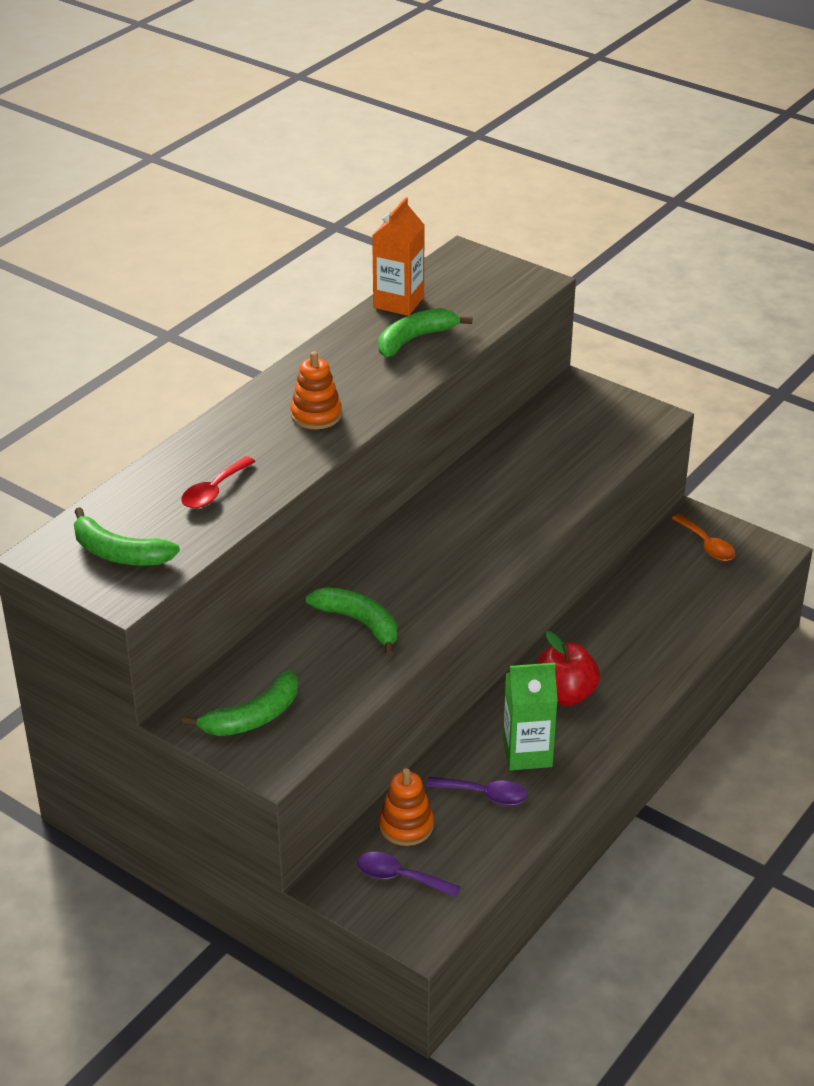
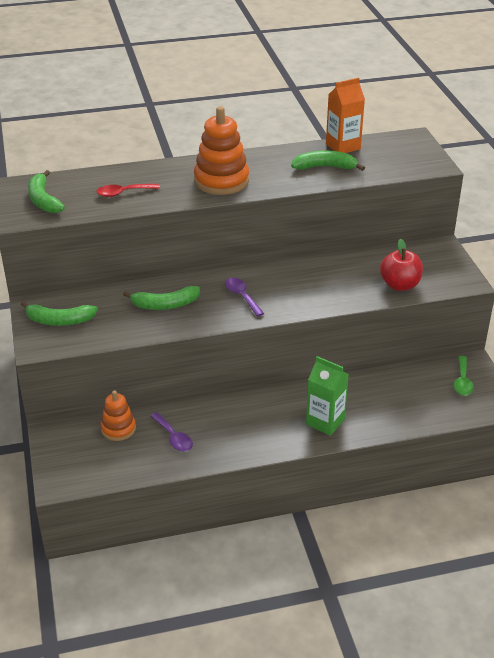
camera: 40 degrees right, 0 degrees up
orange stacking toy [290,351,342,429] -> orange stacking toy [194,106,249,195], size x1.69
green banana [305,587,397,656] -> green banana turned 90 degrees clockwise [123,286,200,310]
purple spoon [357,852,461,898] -> purple spoon moved to [225,278,264,317]
green carton [503,663,558,770] -> green carton moved to [306,356,349,436]
red apple [537,631,600,706] -> red apple moved to [380,239,423,291]
orange spoon [671,514,736,561] -> green spoon [454,356,474,396]

